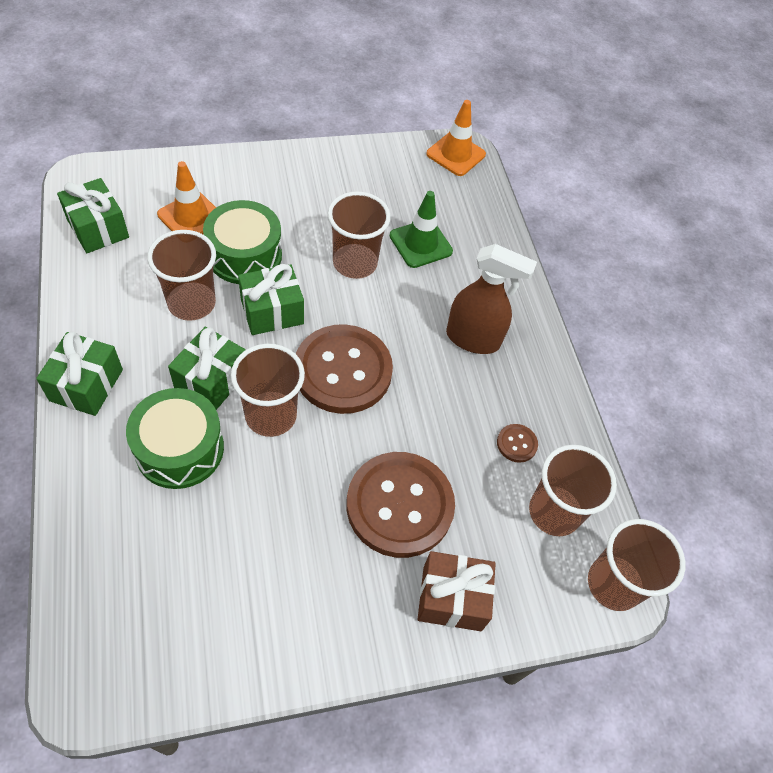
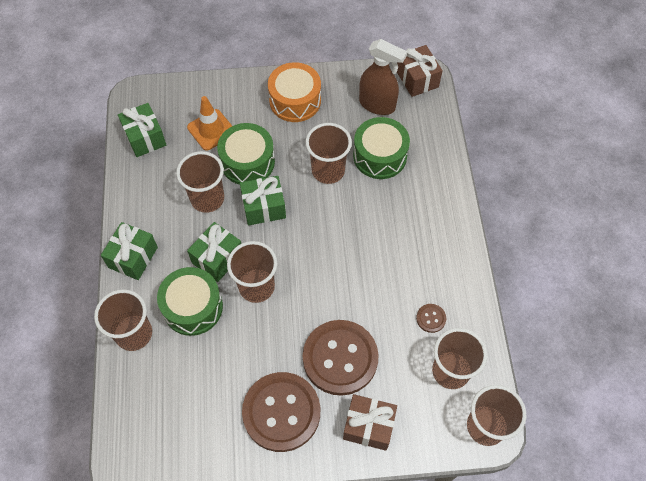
camera: 15 degrees right, 5 degrees up
brown button [296,324,393,414] -> brown button moved to [242,372,320,452]
green traffic cone [390,191,453,268] -> green drum [353,117,410,179]
orange traffic cone [426,100,486,176] -> brown gift [397,45,443,97]
brown spray bottle [446,244,537,354] -> brown spray bottle moved to [359,39,407,115]
none -> brown cup [94,289,152,351]
none -> orange drum [268,62,321,122]

